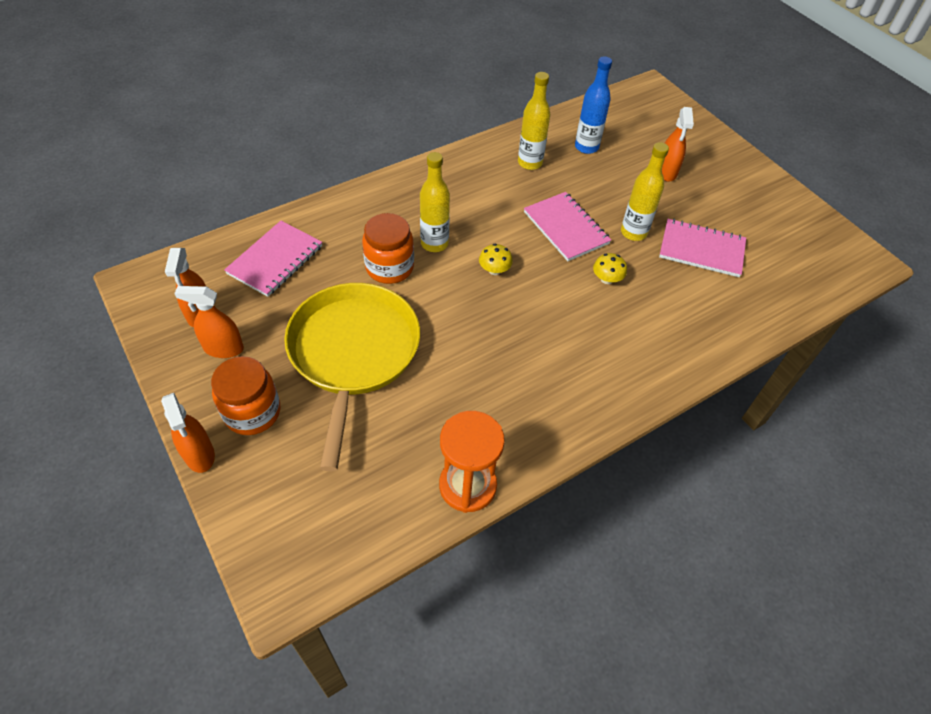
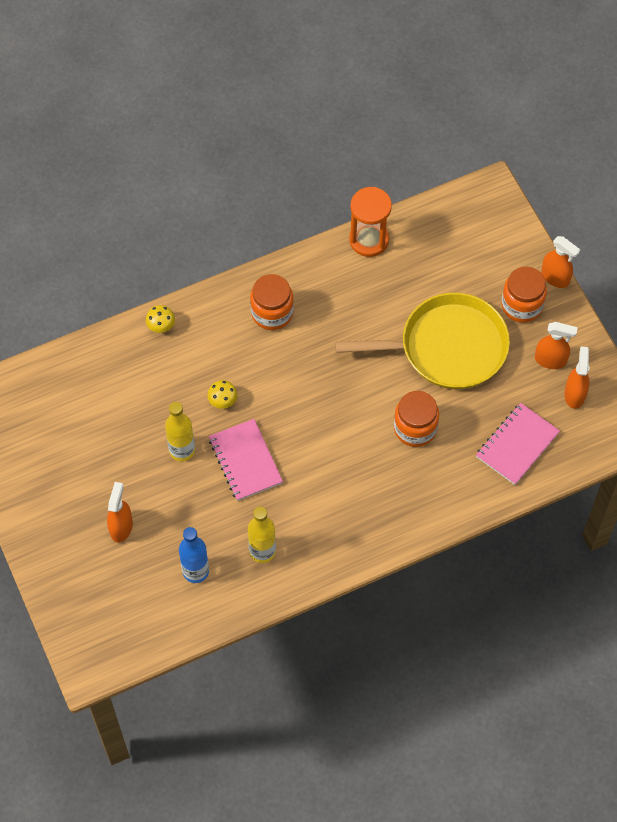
camera: 170 degrees left, 10 degrees up
orange spray bottle [161,393,215,473] -> orange spray bottle turned 150 degrees clockwise [541,236,580,288]
yellow pan [284,283,420,471] -> yellow pan turned 105 degrees counterclockwise [335,293,510,389]
yellow bottle [420,152,450,252] -> none
yellow mushroom [479,244,513,275] -> yellow mushroom moved to [146,305,175,333]
pink notebook [659,219,746,277] -> none
none -> orange jar [250,274,294,330]

